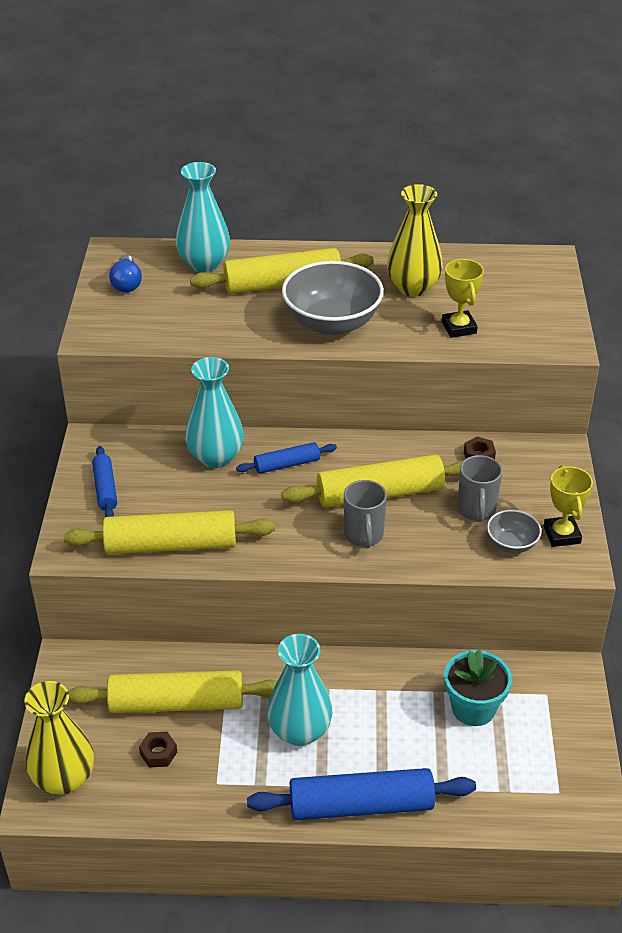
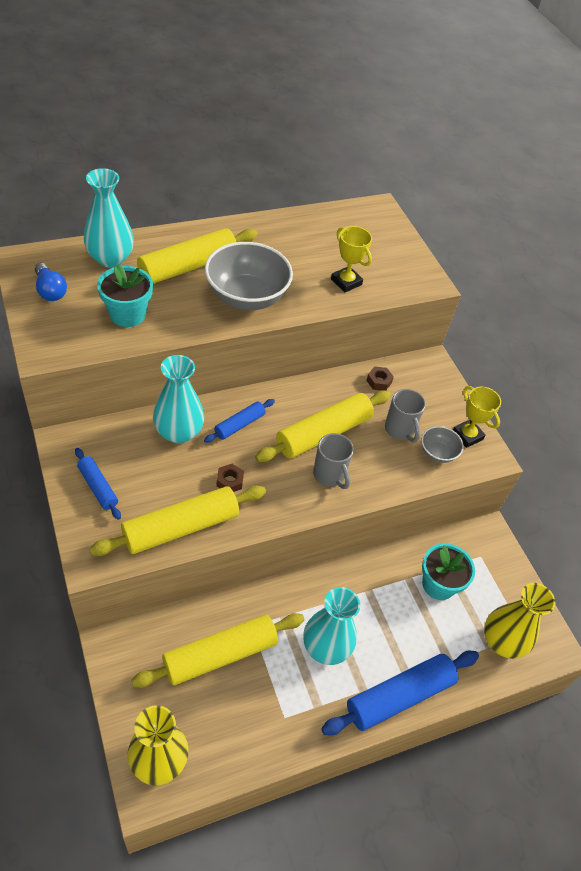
camera: 30 degrees left, 10 degrees up
brown nut [139,732,177,768] -> brown nut moved to [216,464,244,492]
yellow vase [387,184,443,297] -> yellow vase moved to [484,583,555,659]
none -> turquoise flower pot [97,263,153,327]

